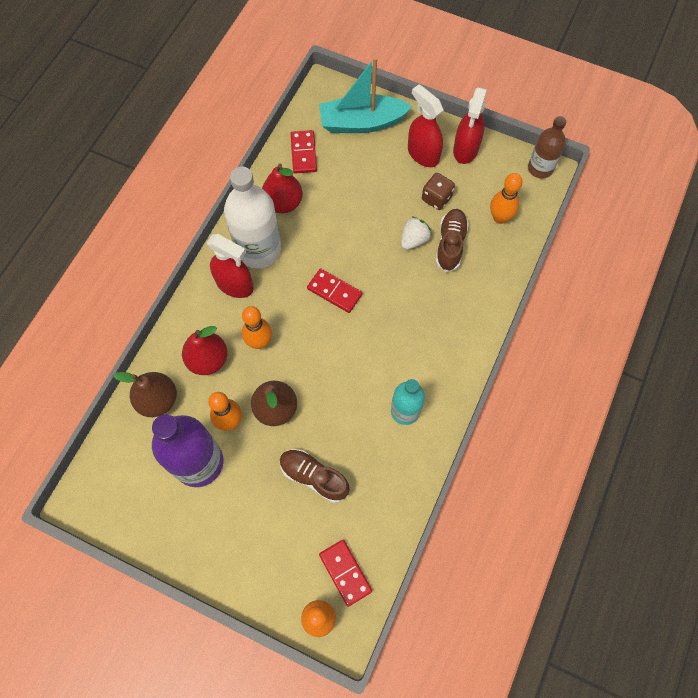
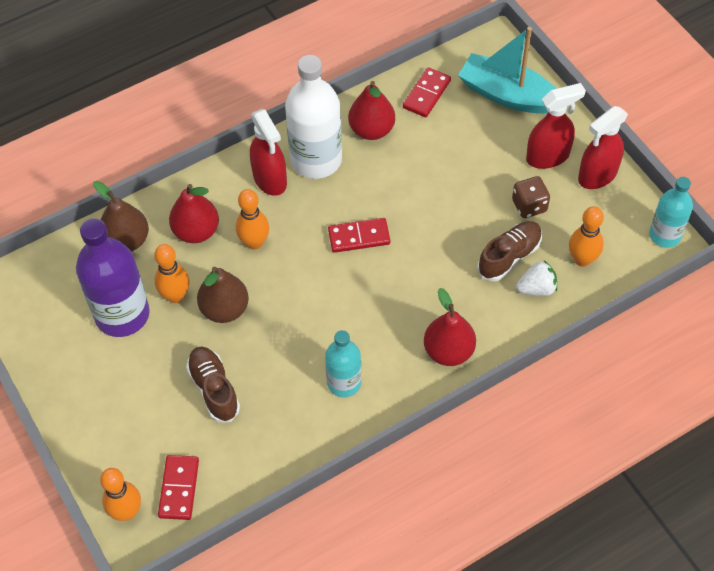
camera: 35 degrees right, 10 degrees down
red domino [307,268,362,313] -> red domino turned 75 degrees counterclockwise [328,218,390,253]
white strawberry [401,216,432,250] -> white strawberry moved to [516,260,557,296]
red spray bottle [408,84,443,167] -> red spray bottle turned 75 degrees clockwise [526,83,586,169]
brown bottle [528,116,566,179] -> turquoise bottle [649,177,693,248]
none -> red pear [424,288,476,366]

